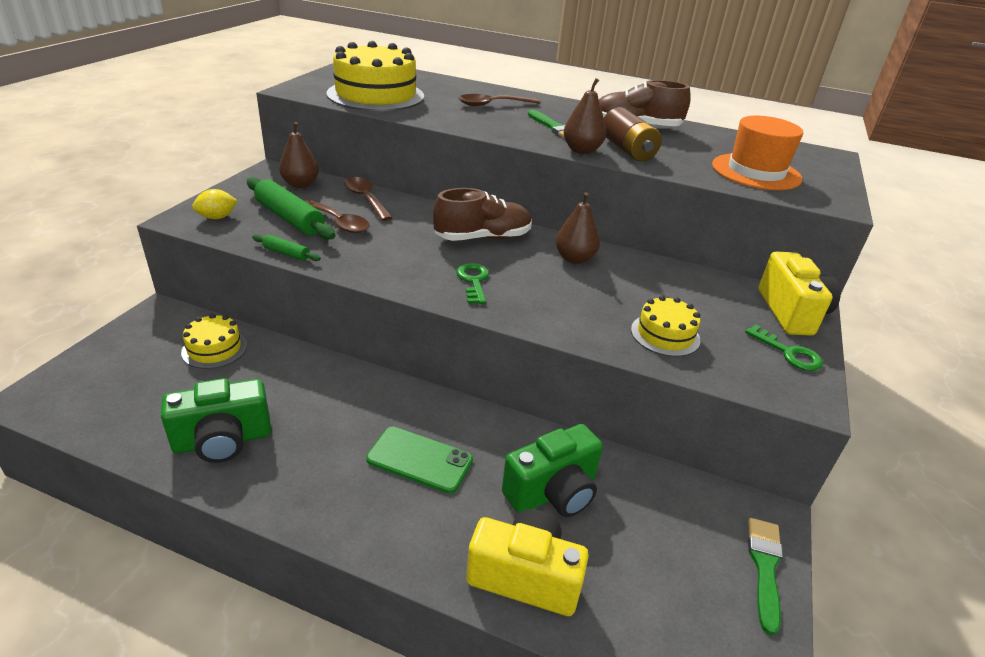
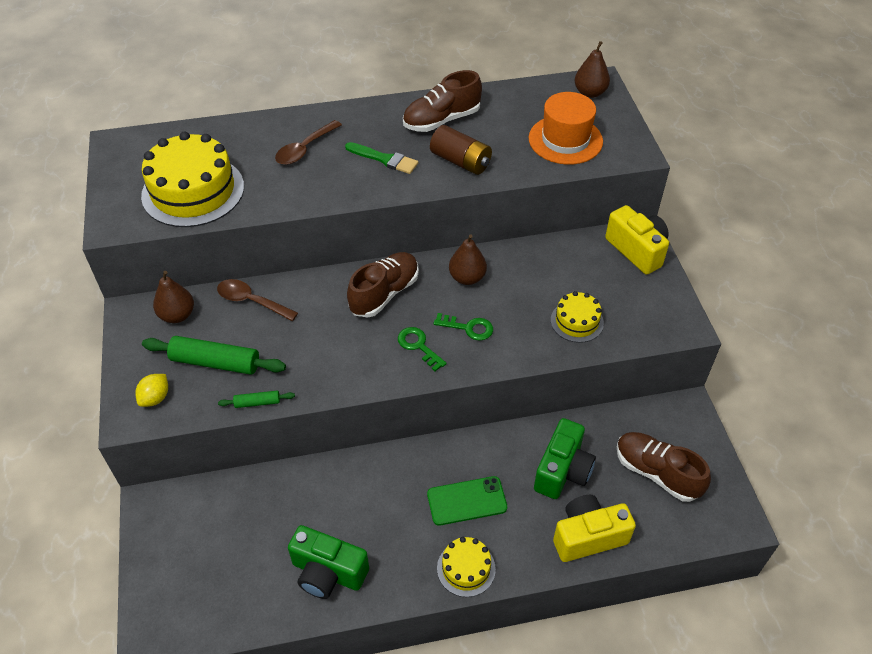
camera: 30 degrees left, 15 degrees up
green camera [161,378,271,463] -> green camera turned 75 degrees clockwise [288,525,369,599]
yellow cake [181,314,247,369] -> yellow cake moved to [437,537,496,597]
brown spoon [304,199,370,233] -> none
brown pear [564,78,606,154] -> brown pear moved to [575,41,610,98]
green key [745,324,823,371] -> green key moved to [434,313,493,341]
green brush [748,518,783,635] -> none
none -> brown shoe [617,432,711,502]

